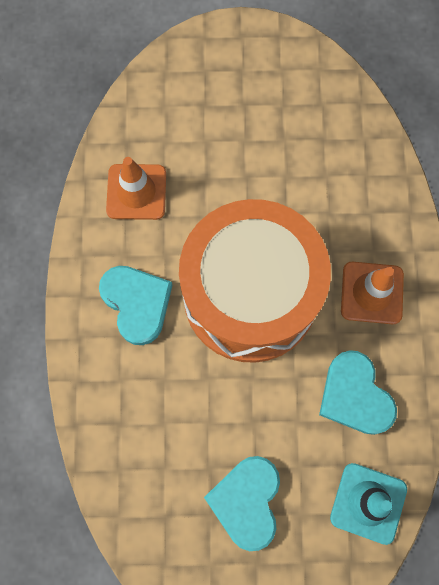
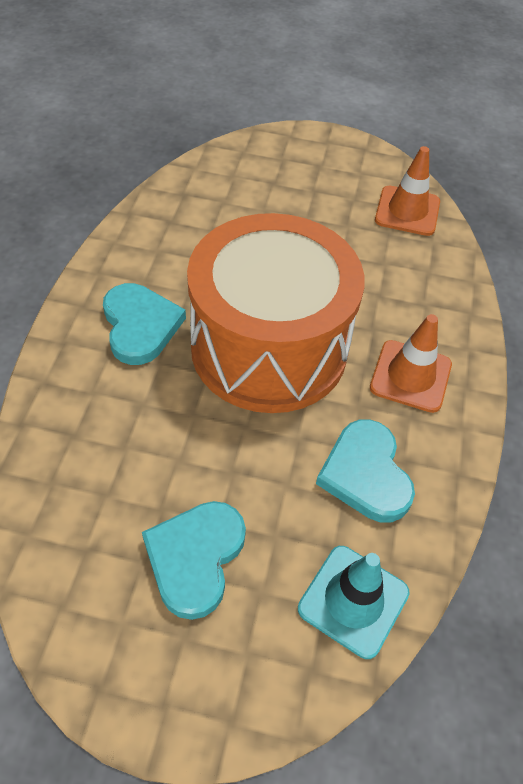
camera: 10 degrees right, 20 degrees down
orange traffic cone [106,157,166,220] -> orange traffic cone moved to [375,146,440,236]

